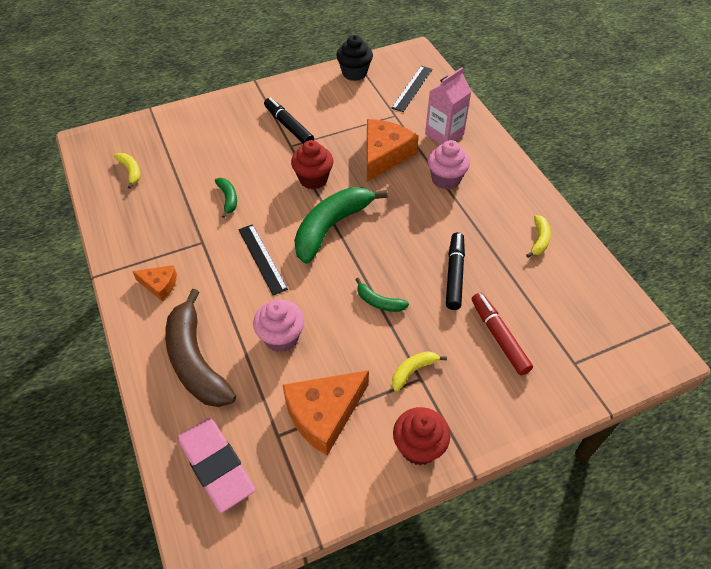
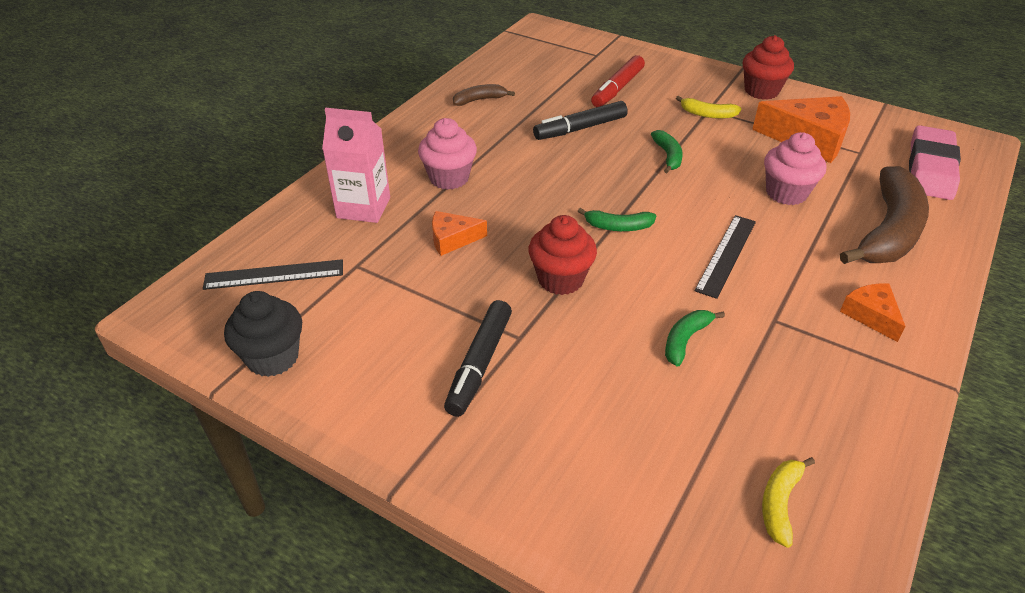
camera: 125 degrees left, 10 degrees down
green banana [294,187,388,264] -> green banana [578,208,657,231], size x0.46
orange cheese [367,119,419,182] -> orange cheese [432,211,487,256], size x0.54
yellow banana [526,215,551,258] -> brown banana [453,84,515,106]

